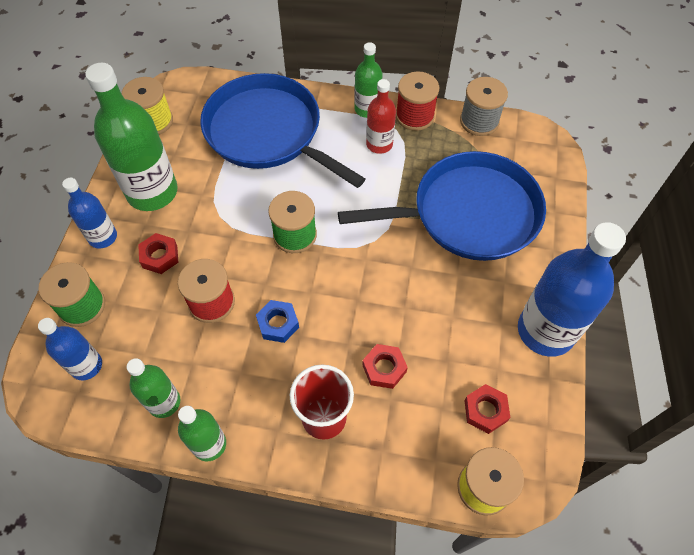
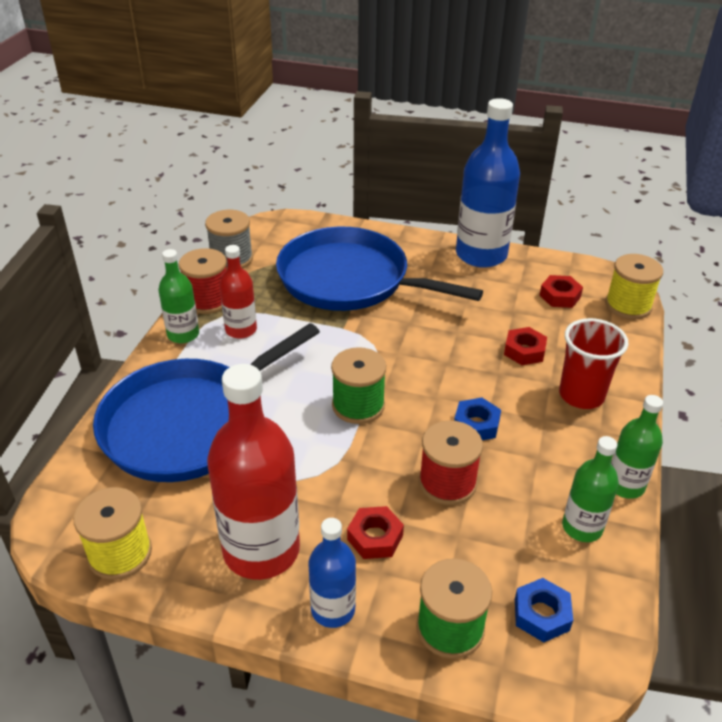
camera: 85 degrees left, 20 degrees down
blue bottle [38,318,102,380] -> blue nut [515,578,573,642]
green bottle [85,63,178,211] -> red bottle [207,364,300,580]
blue pan [338,151,546,261] -> blue pan turned 60 degrees counterclockwise [276,227,483,311]

